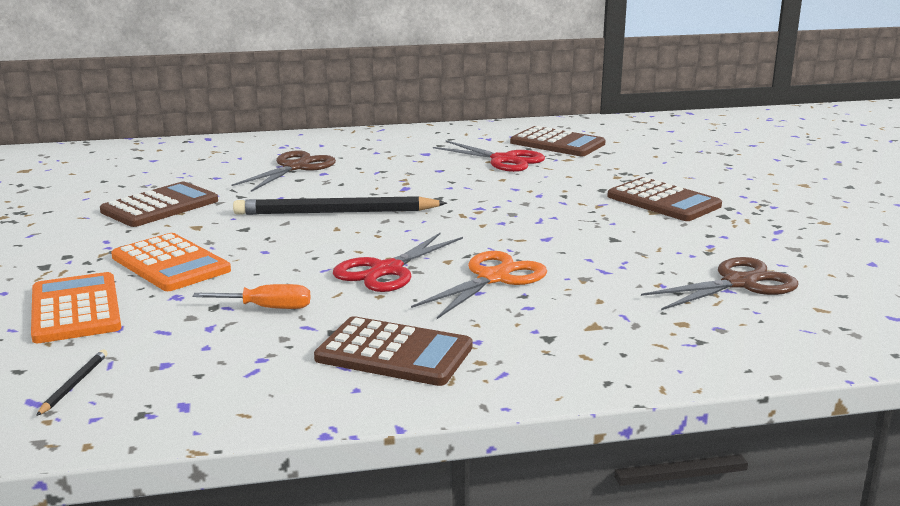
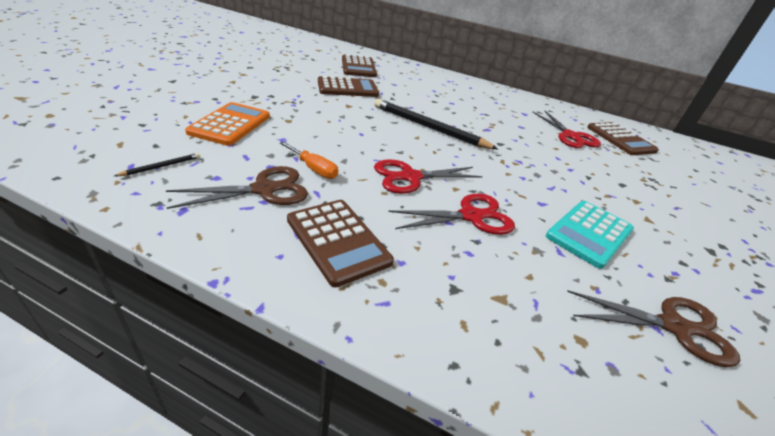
camera: 30 degrees right, 15 degrees up
orange calculator [111,233,231,291] -> none
brown scissors [231,150,336,192] -> brown scissors moved to [166,166,308,209]
orange scissors [411,251,547,319] -> red scissors [388,194,515,235]
brown calculator [607,177,722,221] -> brown calculator moved to [342,55,377,77]
none -> turquoise calculator [545,201,634,269]

